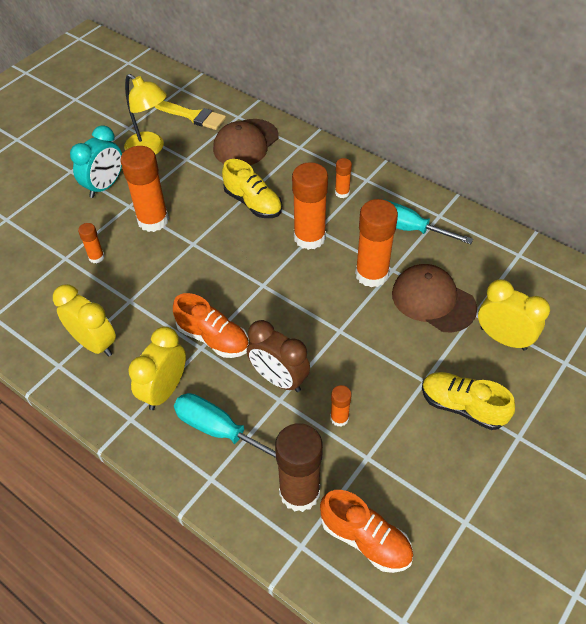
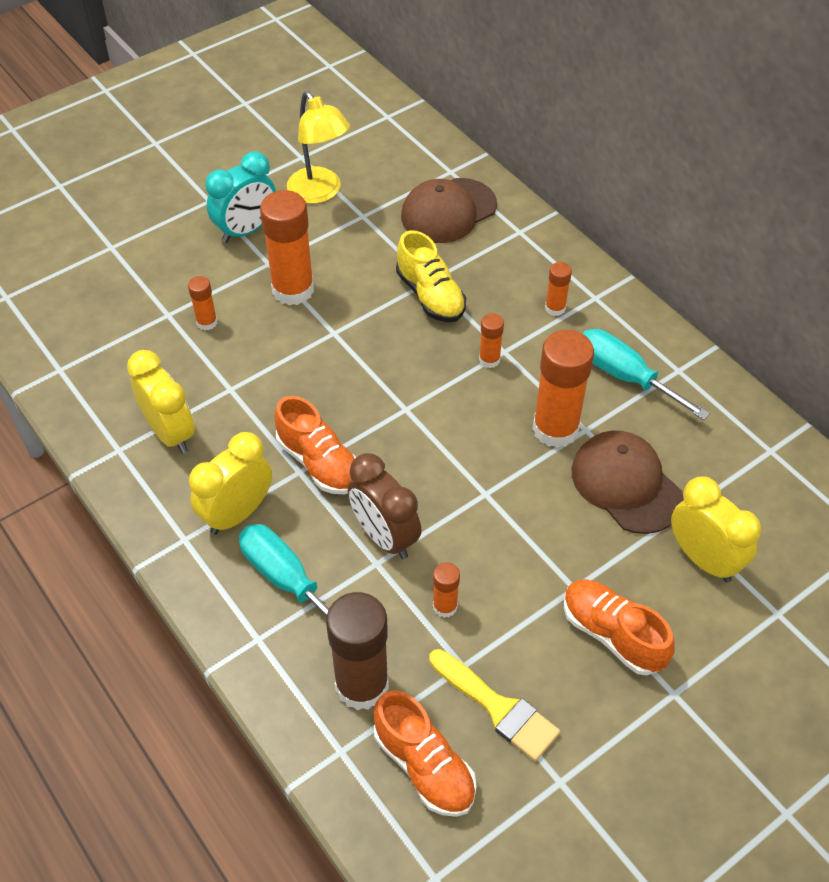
camera: 15 degrees right, 0 degrees up
yellow brush [155,101,226,130] -> yellow brush moved to [429,649,560,761]
orange glue stick [292,162,328,250] -> orange glue stick [479,313,504,368], size x0.48
yellow shoe [422,372,515,430] -> orange shoe [564,579,675,675]

